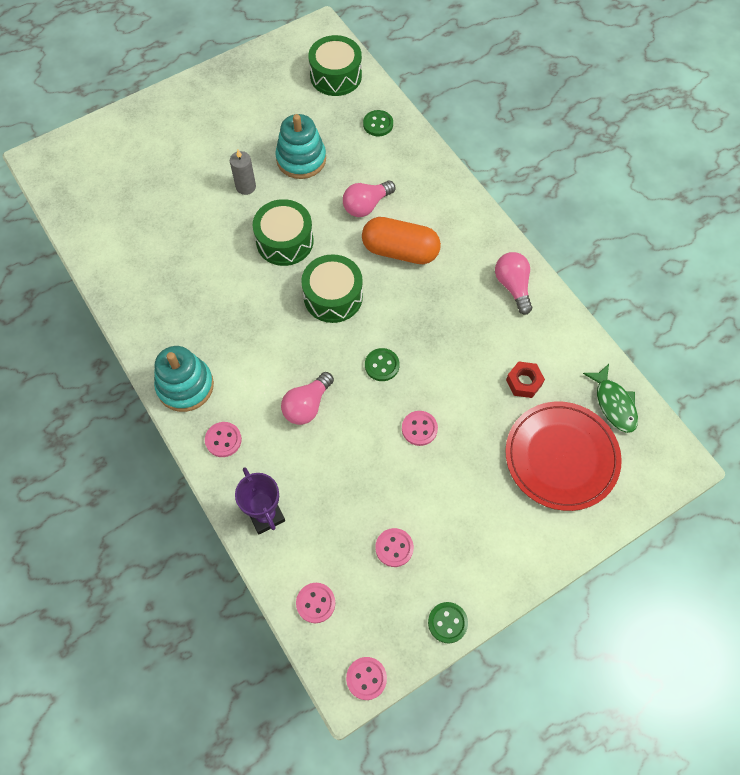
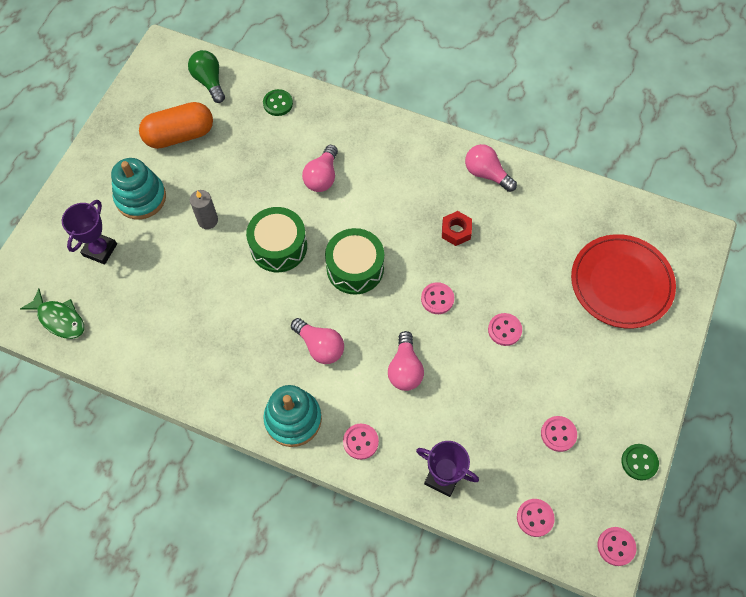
camera: 35 degrees left, 0 degrees up
turquoise stacking toy [275,114,326,179] -> turquoise stacking toy moved to [111,158,166,220]
green drum [308,35,362,96] -> green light bulb [188,50,225,103]
orange capsule [362,217,441,264] -> orange capsule moved to [139,102,213,149]
green button [365,348,400,381] -> pink button [421,282,454,314]
red nut [506,361,545,398] -> red nut moved to [442,211,472,246]
green fish [583,364,638,433] -> green fish moved to [20,288,84,339]
none -> purple trophy [62,200,117,264]
none -> pink light bulb [291,318,344,364]

